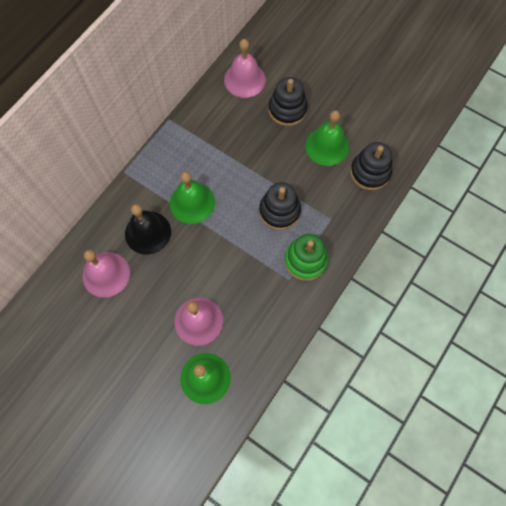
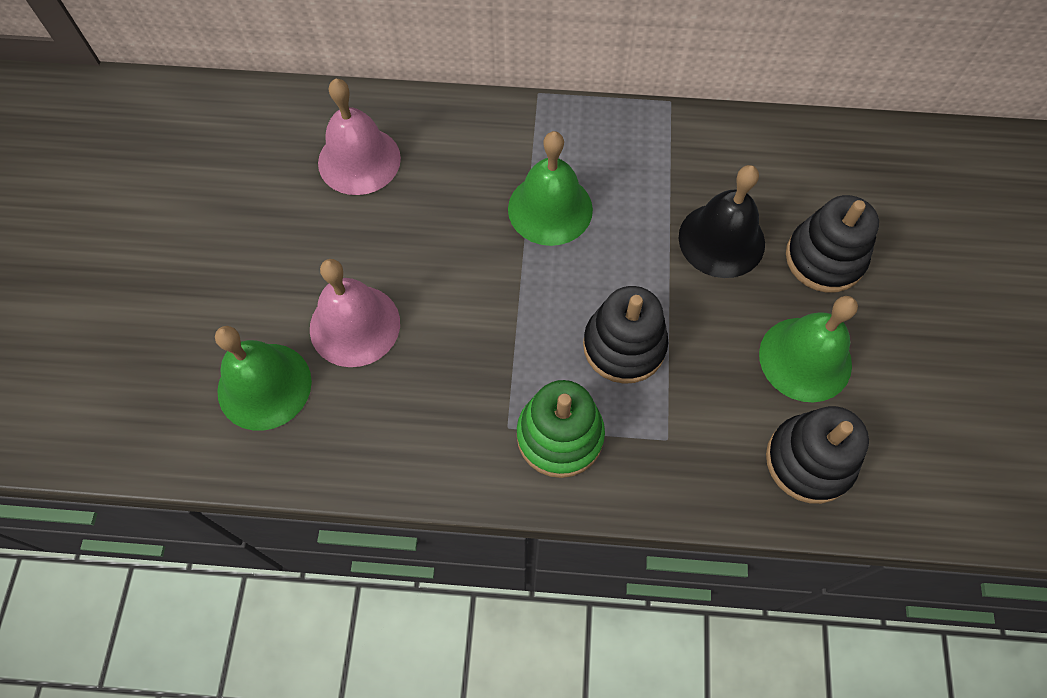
camera: 60 degrees right, 5 degrees down
black bell [125,204,171,255] -> black bell moved to [678,165,765,278]
pink bell [224,39,266,98] -> none

